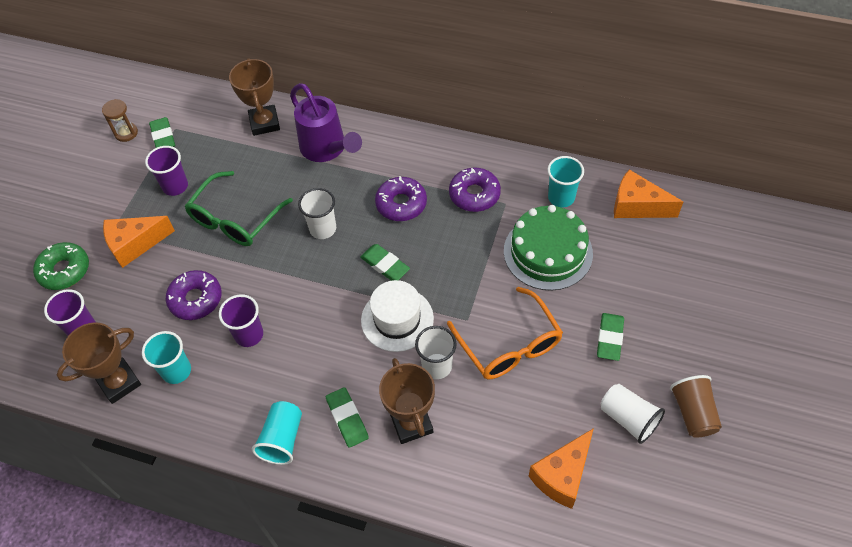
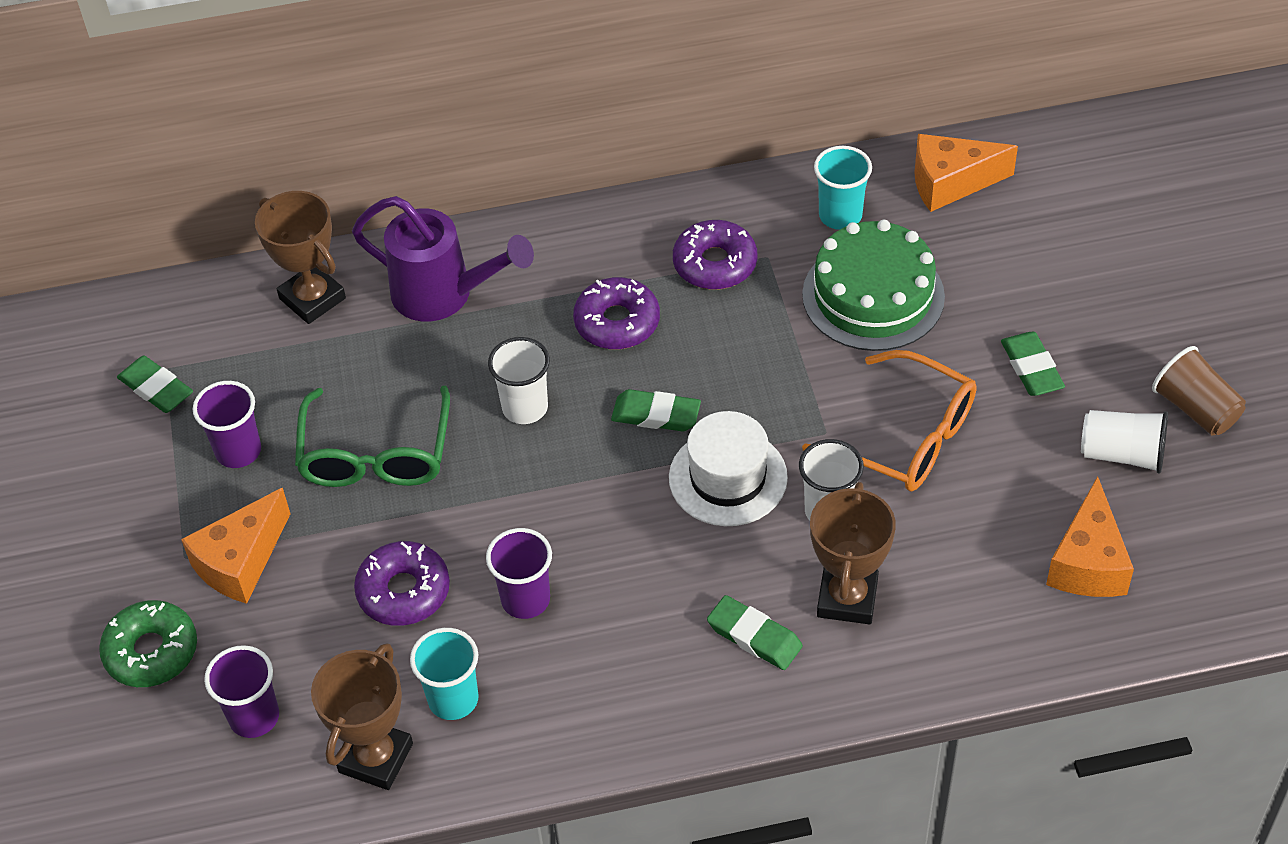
camera: 30 degrees left, 5 degrees down
brown hourglass [102,99,138,142] -> none
turquoise cup [252,401,302,465] -> none
brown trophy [379,358,435,444] -> brown trophy turned 60 degrees clockwise [810,482,896,624]

